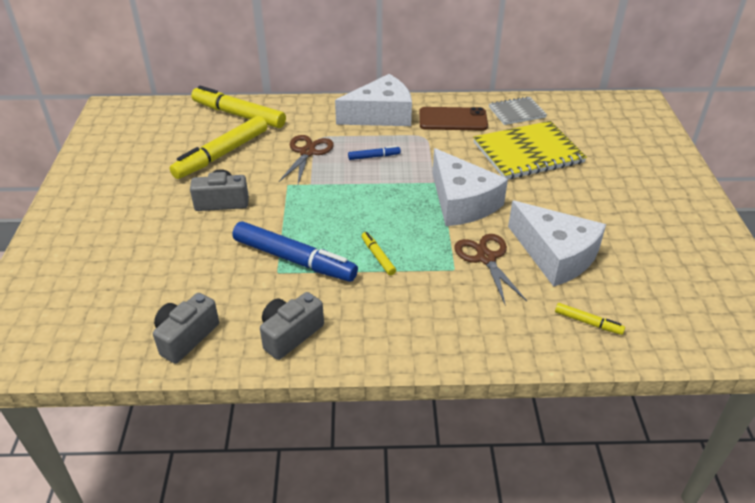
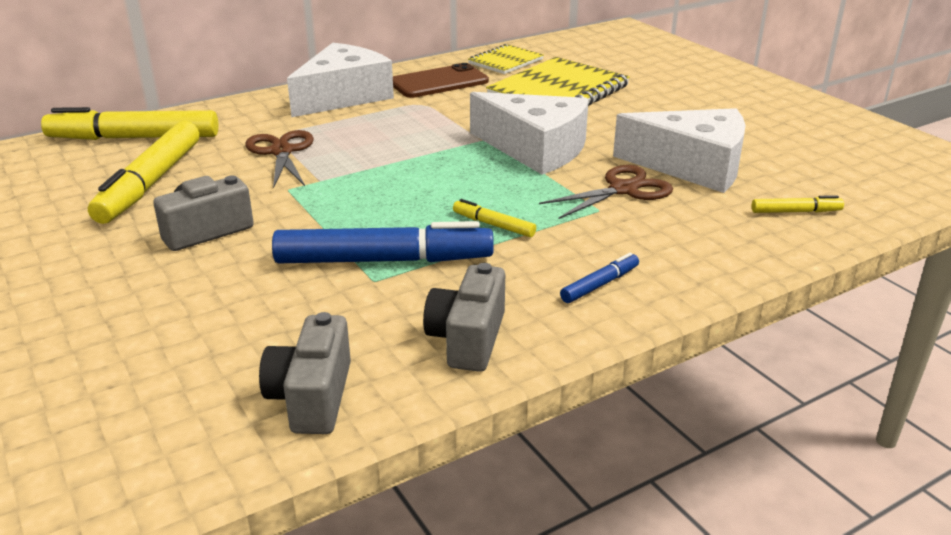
camera: 30 degrees left, 10 degrees down
blue marker [348,146,401,160] -> blue marker moved to [560,252,639,303]
brown scissors [454,234,527,304] -> brown scissors turned 105 degrees clockwise [539,165,673,219]
grey notebook [489,96,547,125] -> yellow notebook [468,44,544,74]

